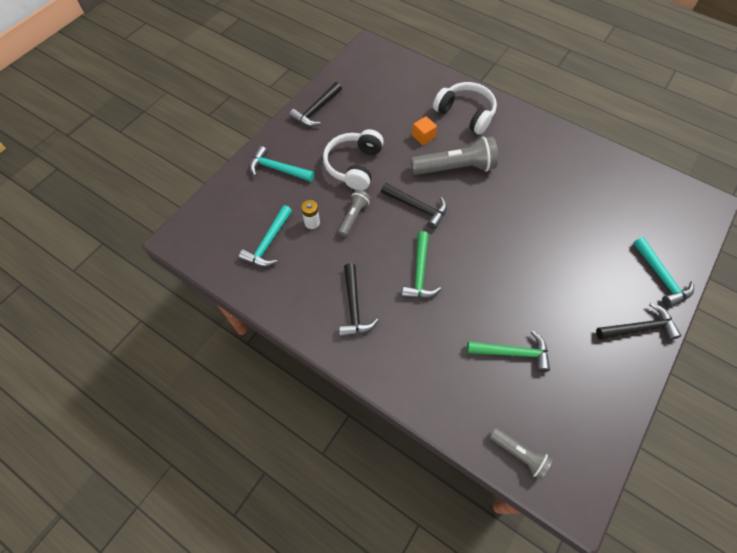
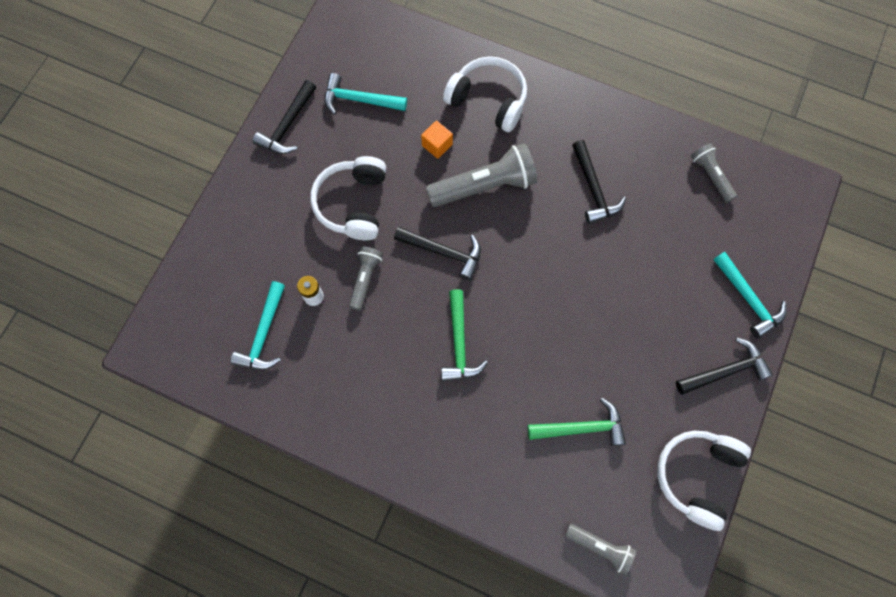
camera: 10 degrees left, 10 degrees up
turquoise hammer [249,146,314,182] -> turquoise hammer moved to [324,73,407,115]
black hammer [339,263,378,337] -> black hammer moved to [572,140,626,224]
none -> white headphones [657,431,751,531]
none -> grey flashlight [691,143,737,202]

